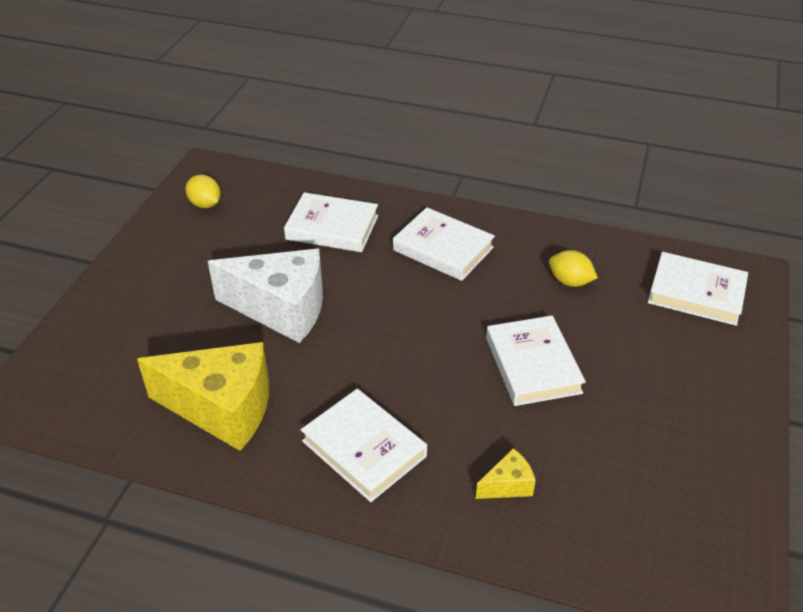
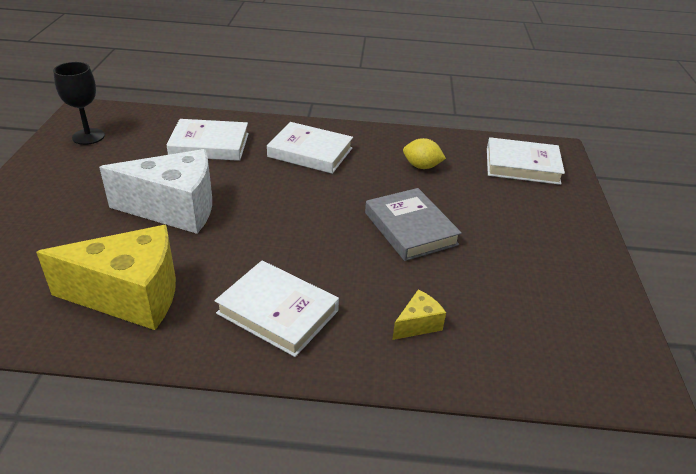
camera: 15 degrees left, 5 degrees down
yellow lemon [185,175,221,208] -> black goblet [53,62,105,145]
white book [486,316,586,406] -> grey book [365,188,462,261]

